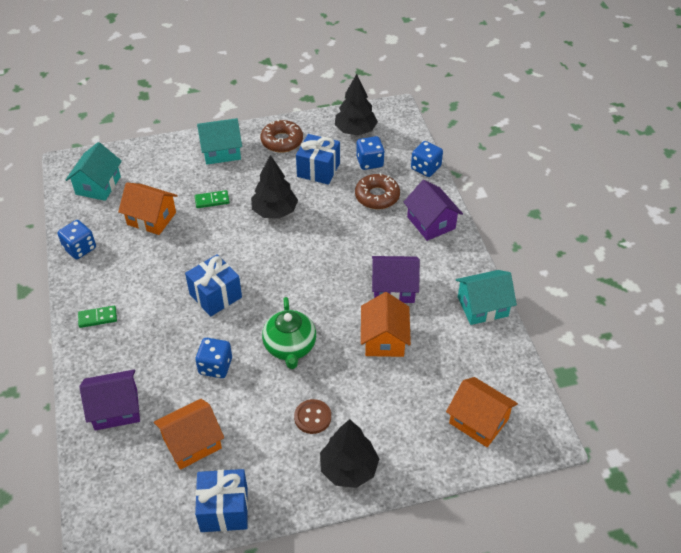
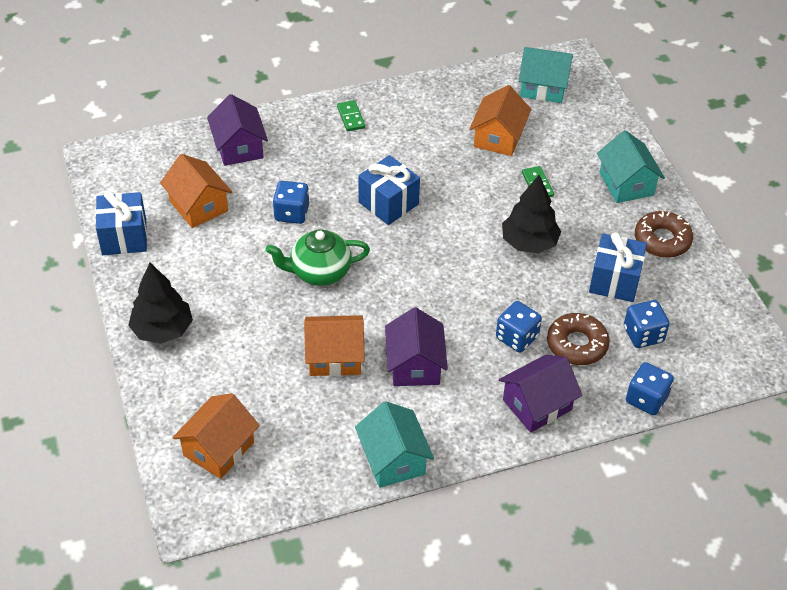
camera: 85 degrees right, 0 degrees up
blue dice [58,220,96,259] -> blue dice moved to [496,301,542,353]
brown button [294,399,331,434] -> none
black tree [335,74,378,135] -> none

